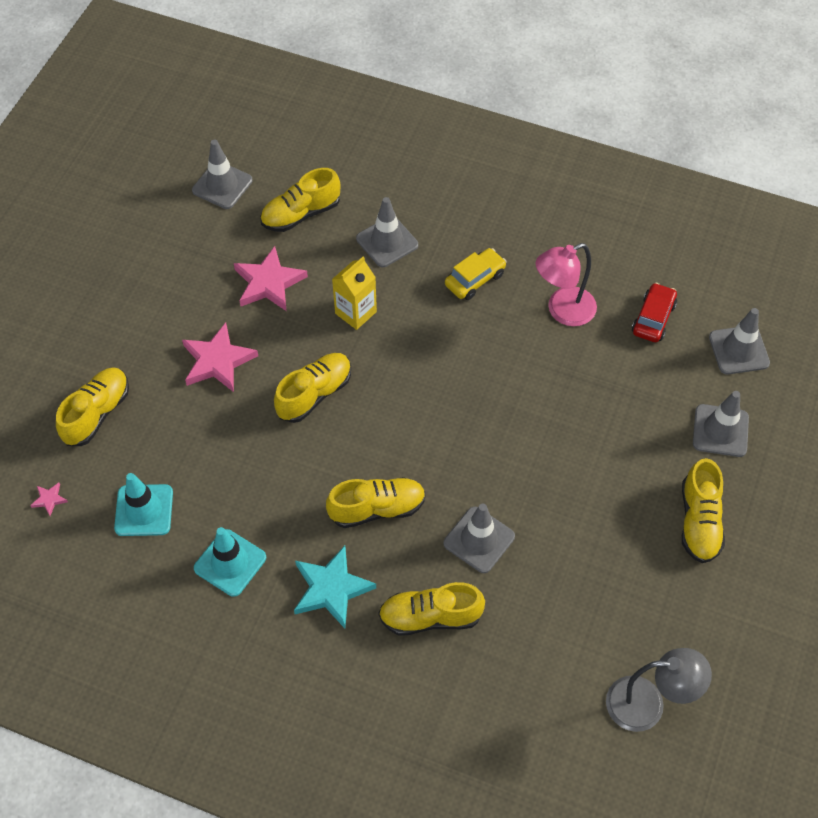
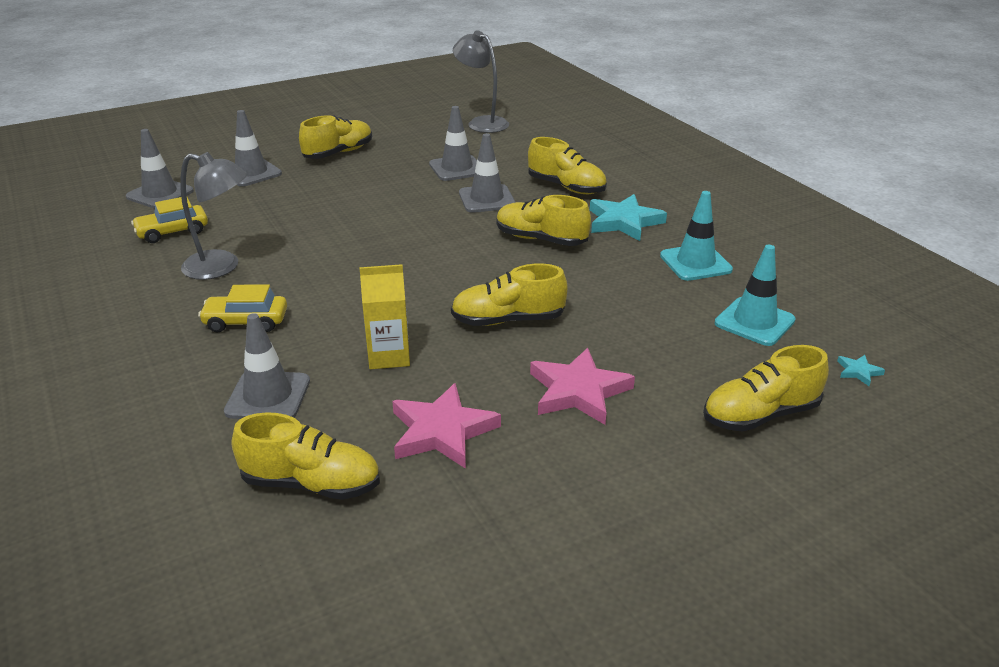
camera: 140 degrees left, 25 degrees down
pink star [30,483,68,516] -> turquoise star [837,355,885,386]
grey traffic cone [192,140,253,209] -> grey traffic cone moved to [429,106,477,181]
pink lamp [536,243,597,326] -> grey lamp [181,152,247,280]
red car [632,283,677,342] -> yellow car [131,197,208,243]

